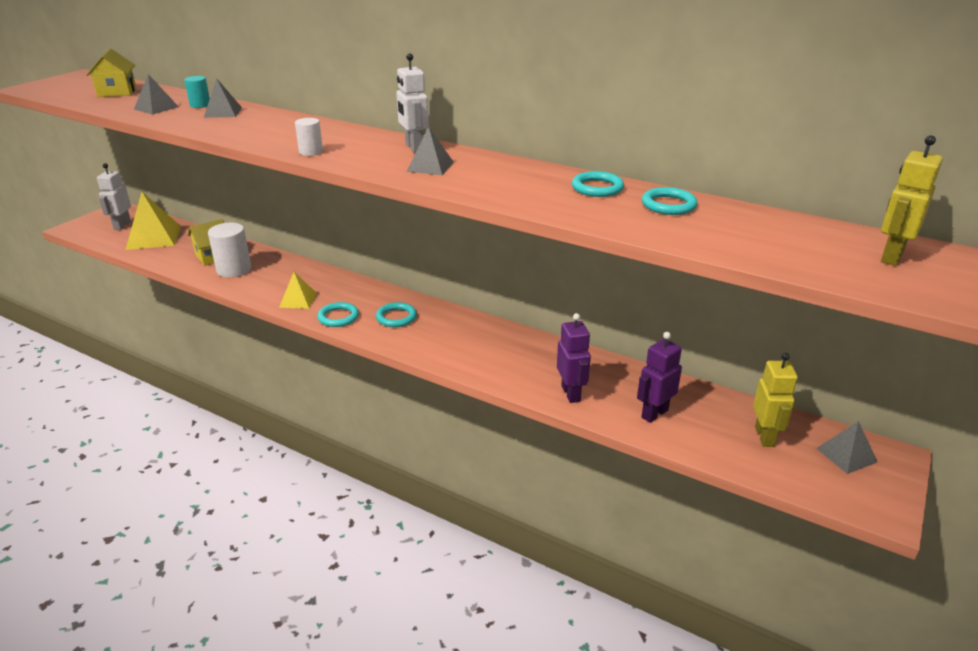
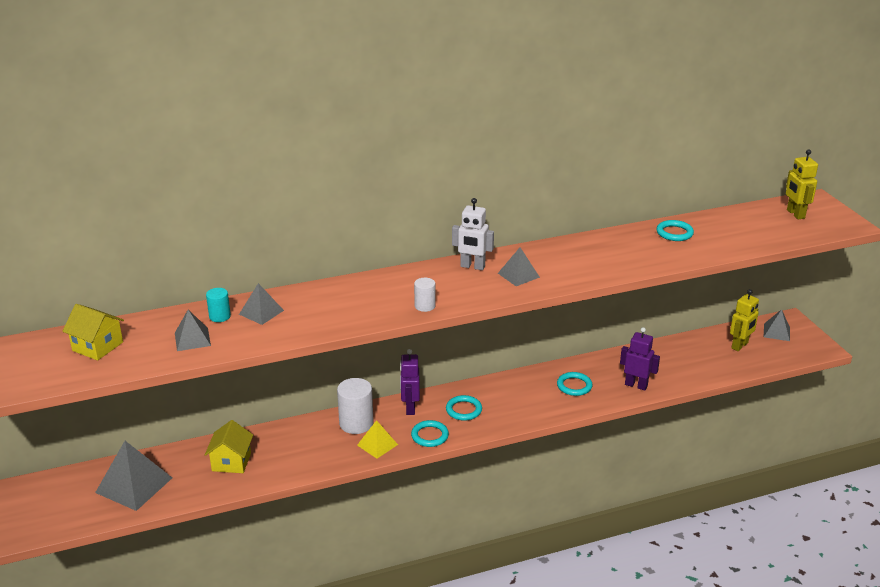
camera: 50 degrees left, 0 degrees up
white robot [97,163,131,230] -> none
yellow pyramid [126,192,181,250] -> grey pyramid [95,441,172,511]
white cylinder [208,223,251,278] -> white cylinder moved to [337,378,374,434]
turquoise ring [572,171,624,197] -> turquoise ring moved to [557,372,593,396]
purple robot [637,332,682,423] -> purple robot moved to [400,349,420,415]
yellow robot [753,353,798,447] -> yellow robot turned 90 degrees clockwise [730,289,759,351]

